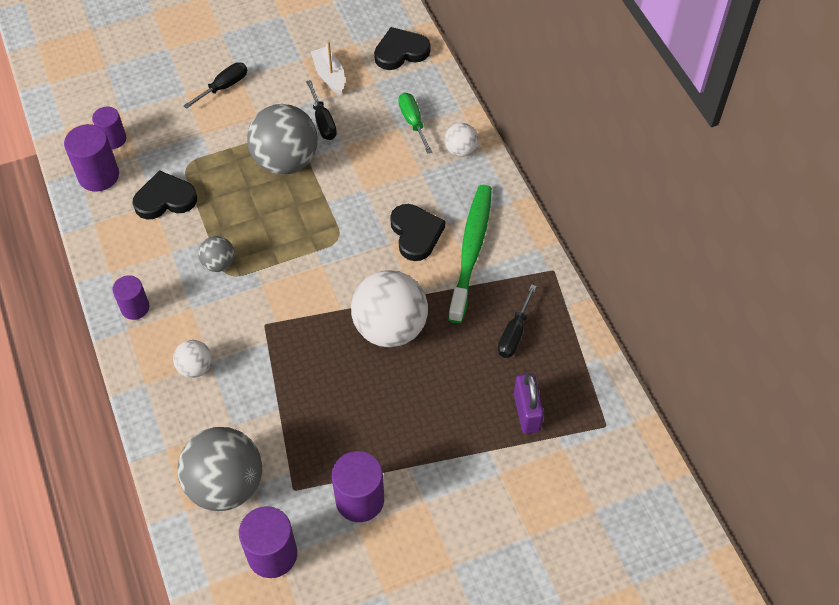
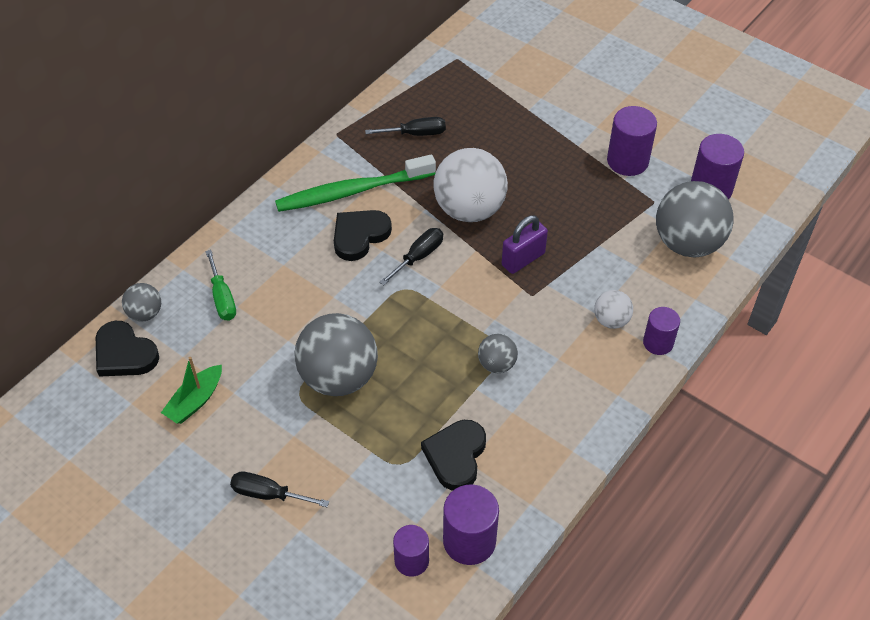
camera: 120 degrees left, 5 degrees down
purple cylinder [112,275,149,320] -> purple cylinder moved to [643,307,680,355]
black heart [132,170,197,219] -> black heart turned 60 degrees clockwise [421,420,486,491]
black screwdriver [306,80,337,140] -> black screwdriver moved to [379,228,443,285]
white boat [311,41,345,94] -> green boat [161,357,222,424]
green screwdriver [398,93,432,154] -> green screwdriver turned 60 degrees counterclockwise [206,250,236,321]
white ball [444,123,478,157] -> none
purple padlock [514,373,544,434] -> purple padlock moved to [502,215,548,274]
none -> grey ball [122,283,161,322]

